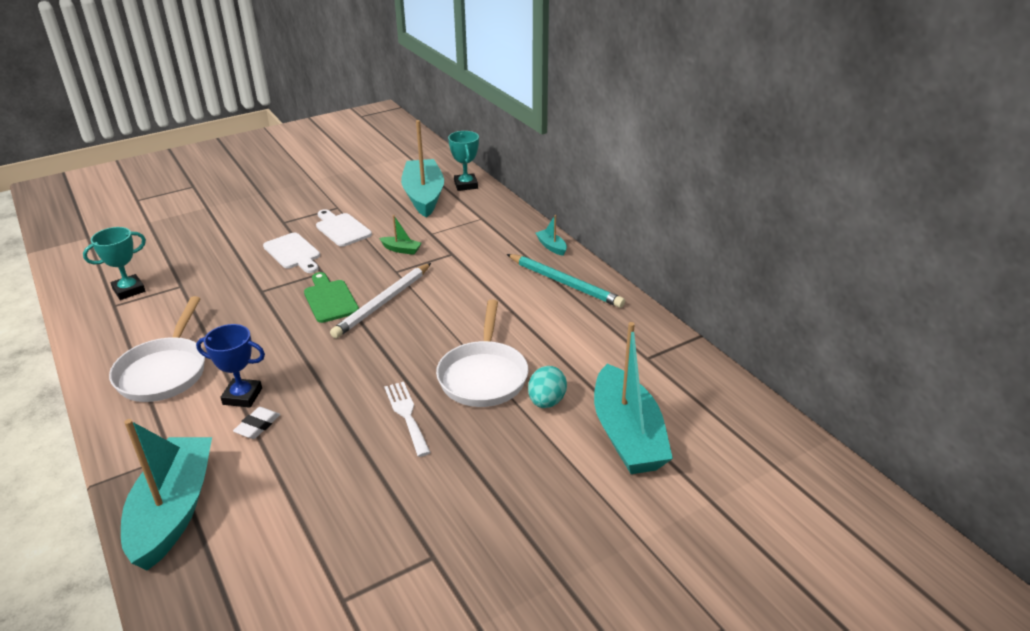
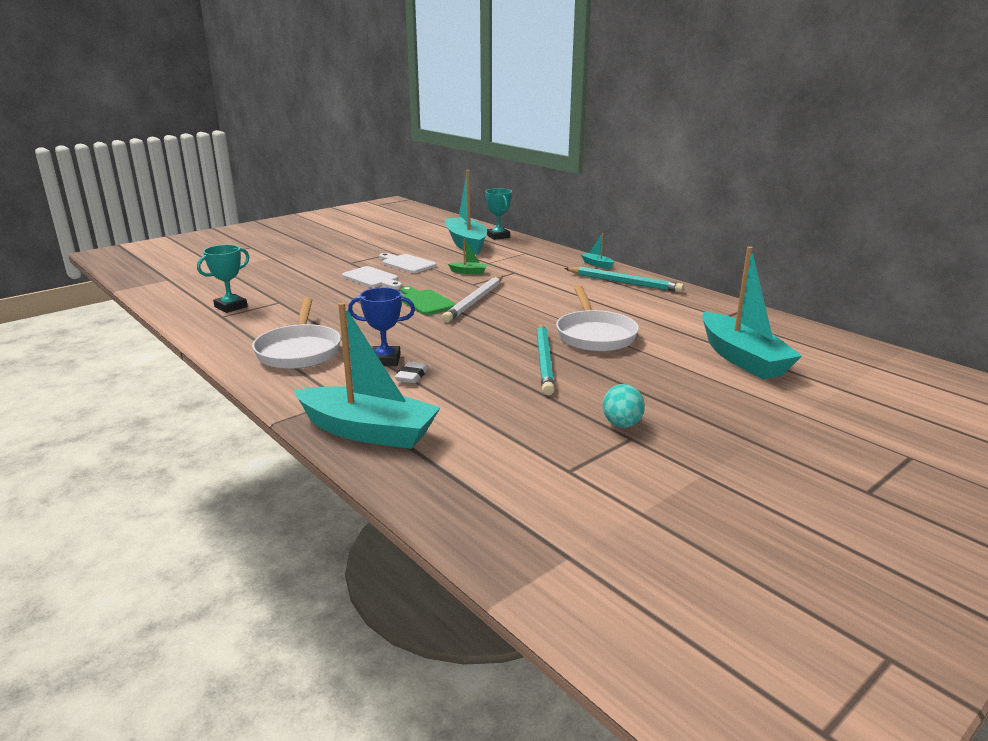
camera: 10 degrees left, 10 degrees down
turquoise boat [121,419,212,570] -> turquoise boat turned 120 degrees clockwise [294,302,441,449]
white fork [384,382,431,457] -> turquoise pencil [537,323,555,395]
turquoise egg [528,366,567,408] -> turquoise egg moved to [603,384,645,428]

